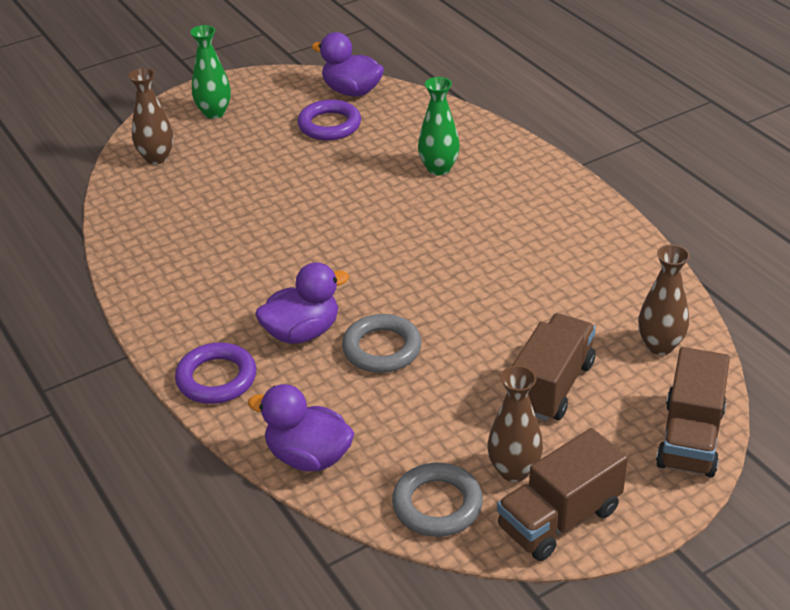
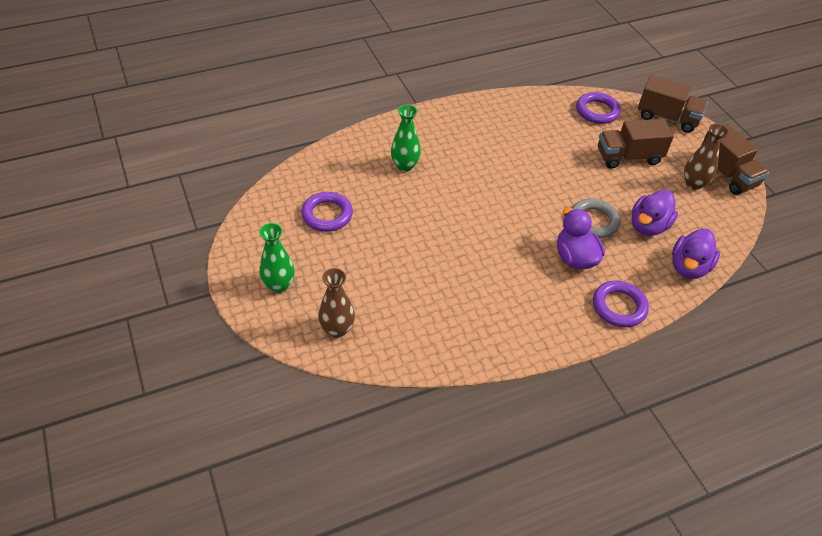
camera: 85 degrees left, 10 degrees up
purple duck [312,32,384,97] -> purple duck moved to [632,190,678,236]
grey ring [392,463,483,537] -> none
brown truck [512,313,596,421] -> brown truck turned 45 degrees counterclockwise [598,119,674,169]
brown vase [638,244,690,355] -> purple ring [576,92,621,124]

